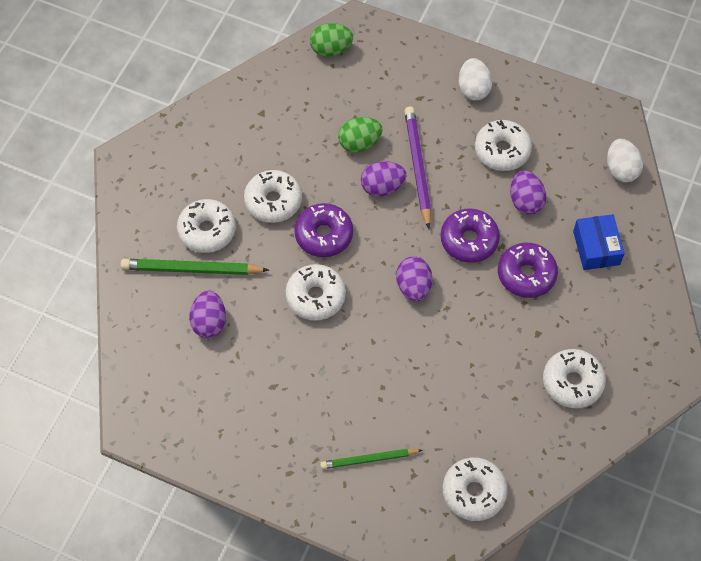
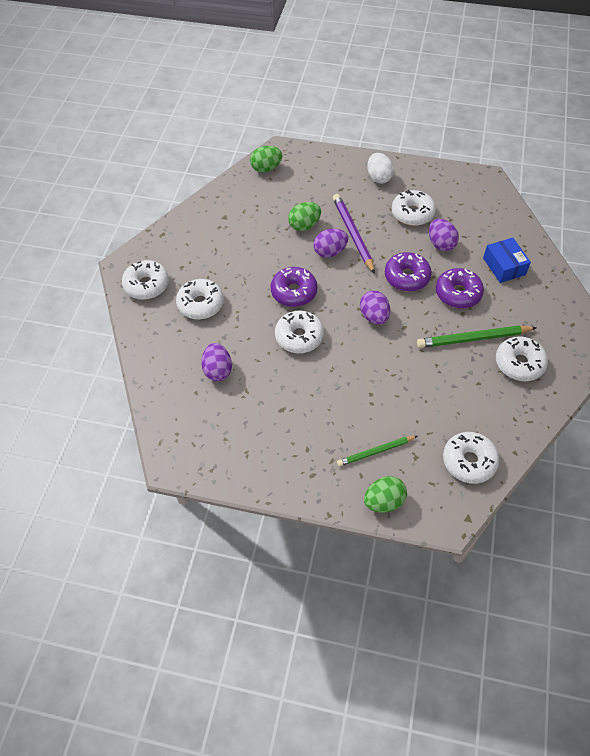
camera: 10 degrees left, 5 degrees down
green pencil [121,259,269,275] -> green pencil moved to [417,325,537,348]
white donut [244,170,302,223] -> white donut moved to [122,260,169,300]
white egg [607,139,643,182] -> none
none -> green egg [364,476,407,512]

